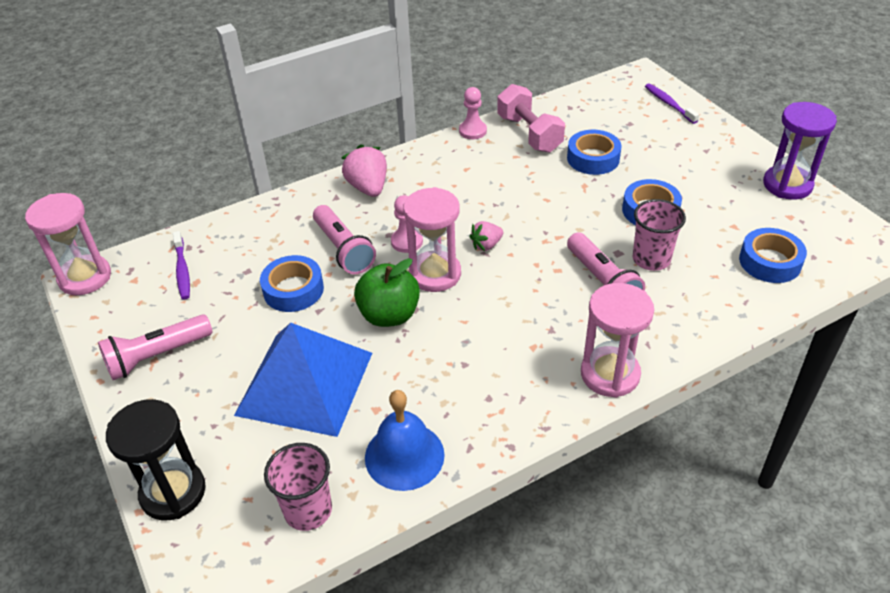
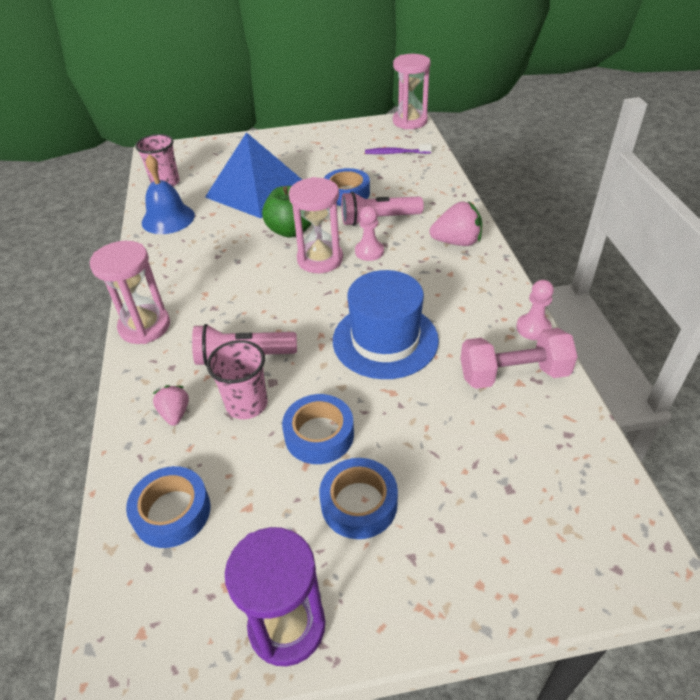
camera: 110 degrees right, 0 degrees up
pink flashlight [98,314,213,380] -> none
black hourglass [106,399,206,521] -> none
pink strawberry [469,221,503,251] -> pink strawberry moved to [153,385,189,426]
blue tape [567,130,622,175] -> blue tape moved to [319,458,398,539]
purple toothbrush [645,83,699,124] -> none
none -> blue hat [333,270,439,379]

